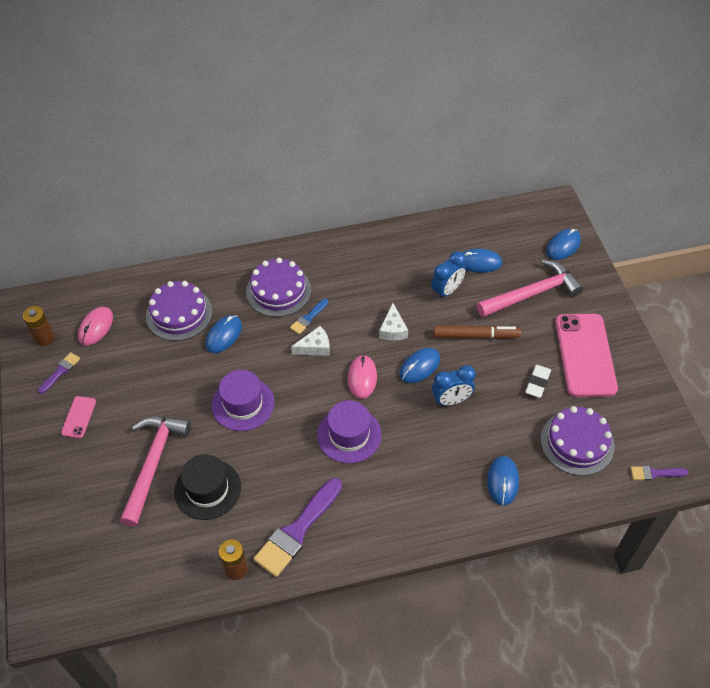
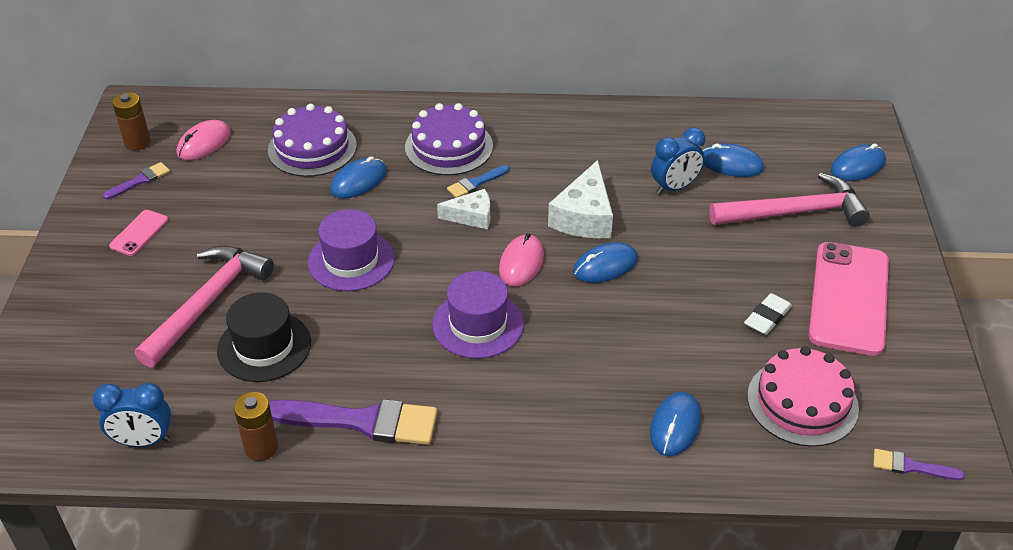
camera: 15 degrees right, 10 degrees down
purple brush [253,478,342,577] -> purple brush turned 135 degrees counterclockwise [269,399,437,445]
white cheese [379,303,408,340] -> white cheese [548,160,613,238], size x1.60
blue clock [432,365,476,406] -> blue clock moved to [93,383,171,447]
brown marker [433,326,521,339] -> none
purple cake [541,406,615,476] -> pink cake [747,346,859,447]

